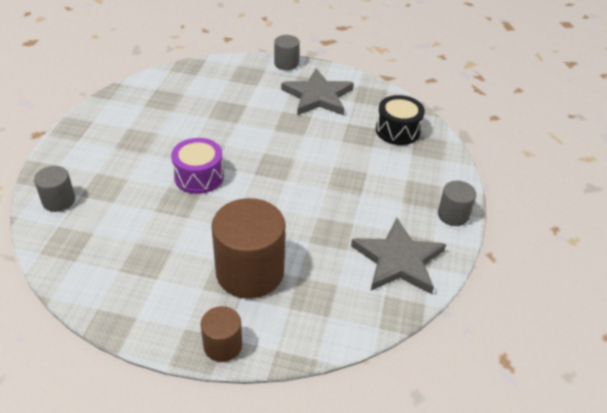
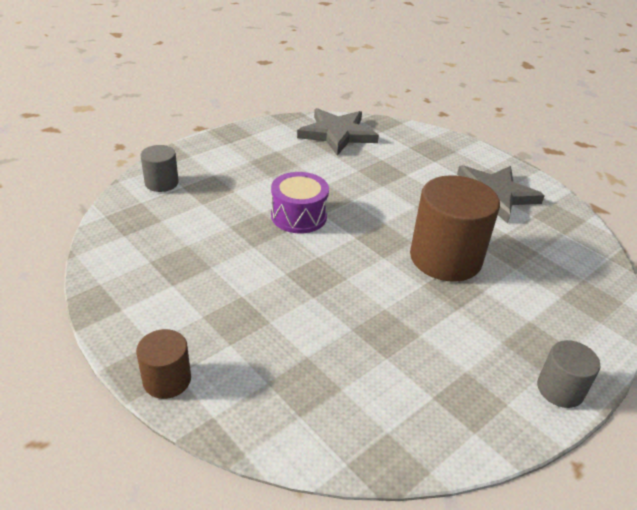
camera: 35 degrees right, 5 degrees down
brown cylinder [211,198,285,299] -> brown cylinder moved to [410,175,500,282]
grey cylinder [274,35,300,70] -> none
grey star [351,218,446,294] -> grey star moved to [297,108,379,156]
black drum [376,95,425,145] -> none

